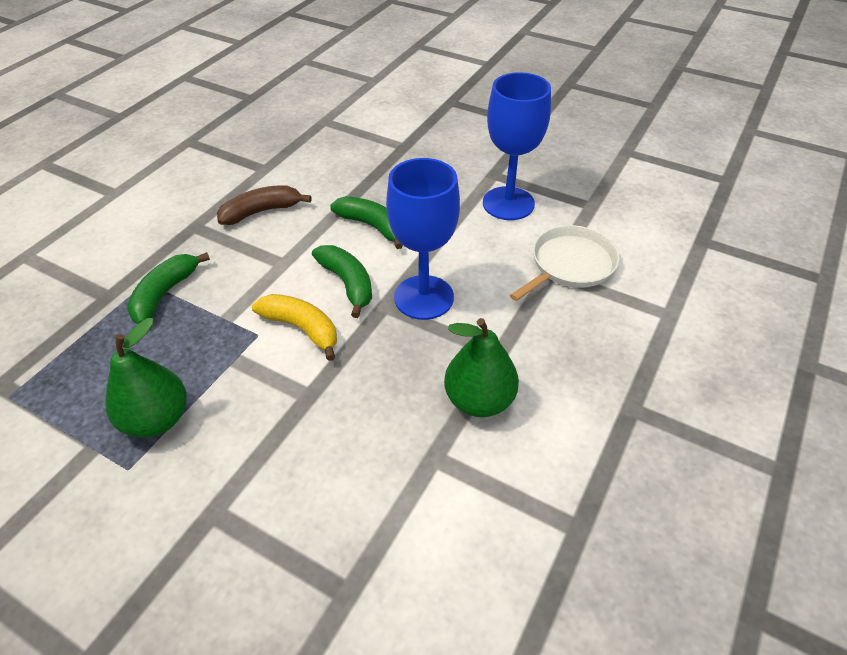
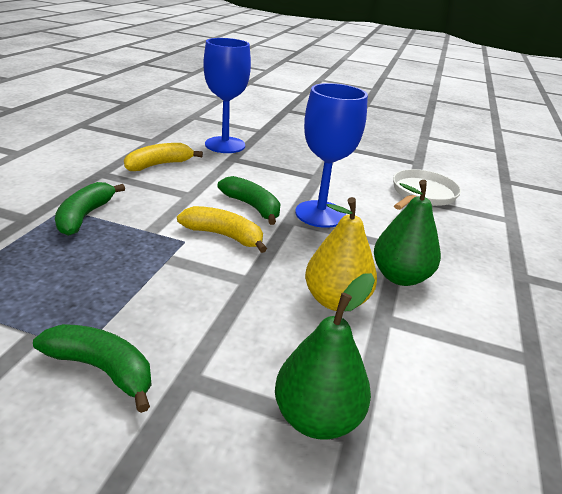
camera: 15 degrees left, 15 degrees down
green pear [105,318,187,438] -> green pear moved to [275,273,375,440]
brown banana [217,185,312,225] -> yellow banana [124,143,203,171]
green banana [330,196,403,249] -> green banana moved to [33,324,152,413]
blue goblet [483,72,551,220] -> blue goblet moved to [203,38,251,153]
none -> yellow pear [305,197,377,311]

